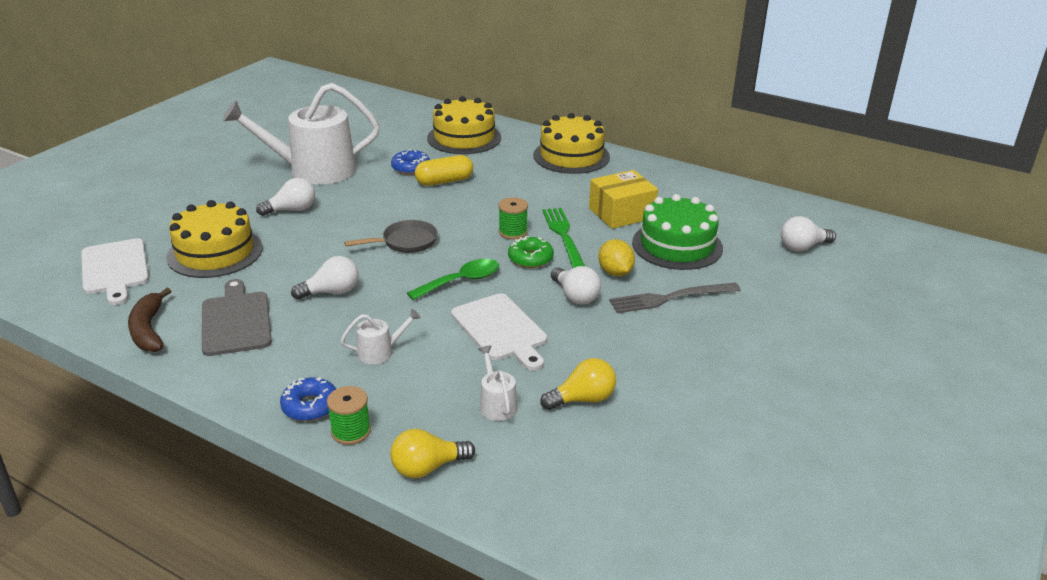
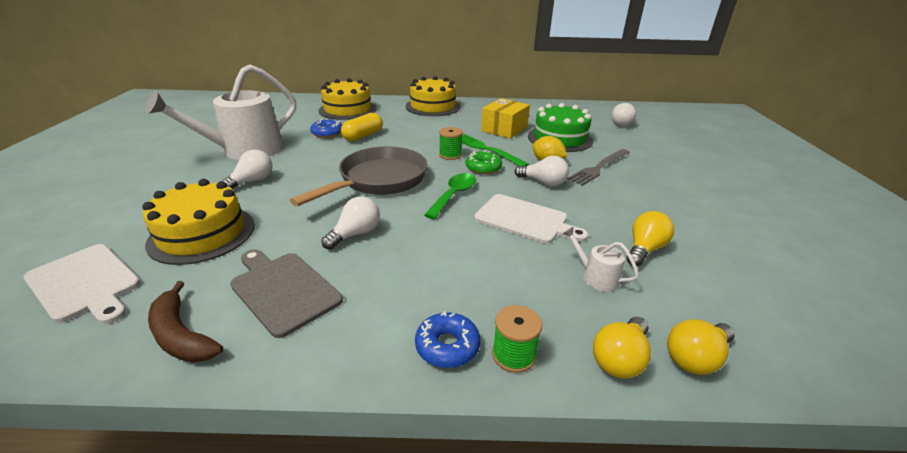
camera: 30 degrees left, 0 degrees up
white watering can [340,309,421,364] -> none
grey pan [344,220,438,253] -> grey pan [290,146,427,206], size x1.83
none -> yellow light bulb [667,319,735,375]

